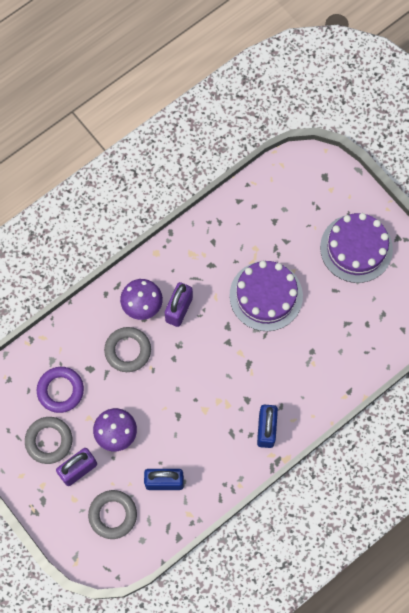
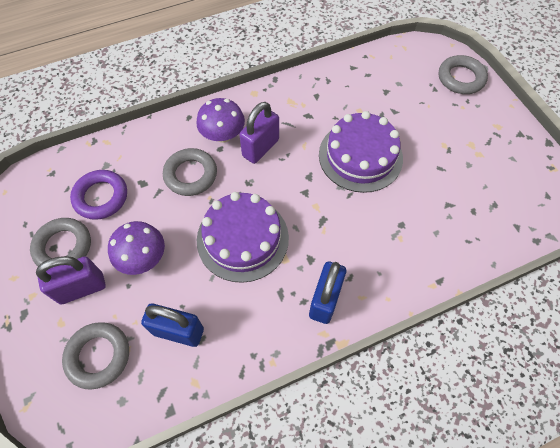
camera: 15 degrees right, 10 degrees down
purple cake [320,213,393,283] -> purple cake moved to [197,192,289,283]
none -> grey ring [439,55,488,94]

